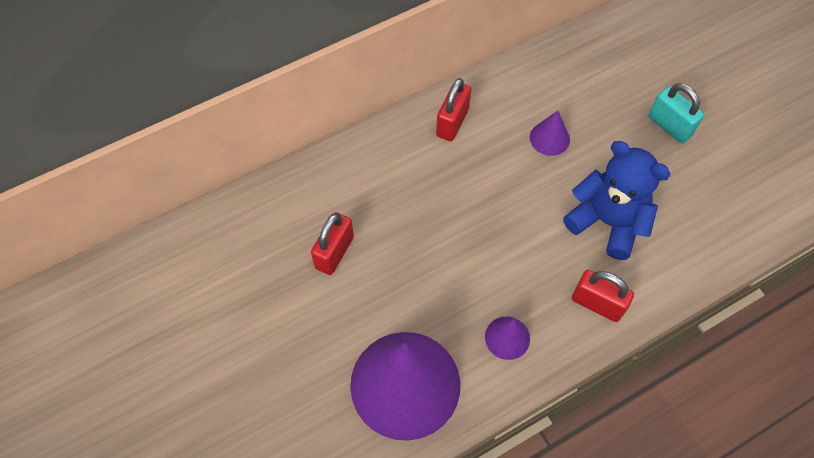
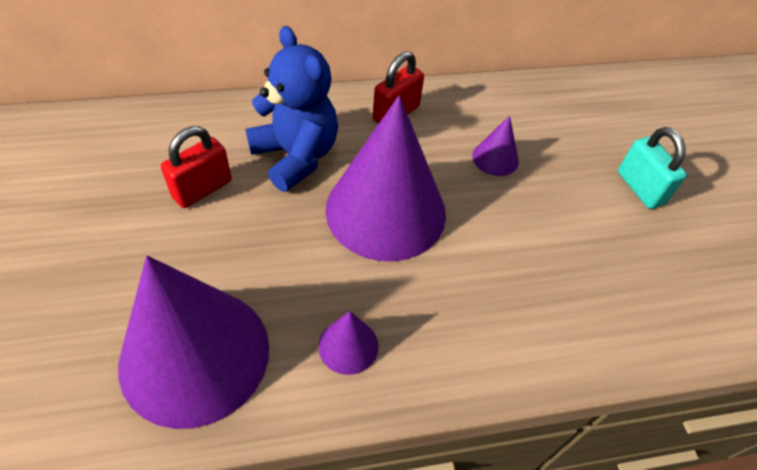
camera: 15 degrees right, 10 degrees down
blue teddy bear [563,141,670,260] -> blue teddy bear moved to [246,26,338,192]
red padlock [572,270,634,322] -> none
none -> purple cone [325,95,446,262]

